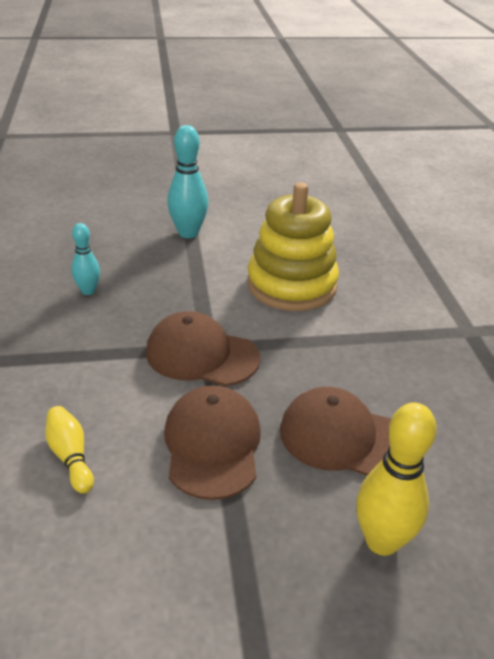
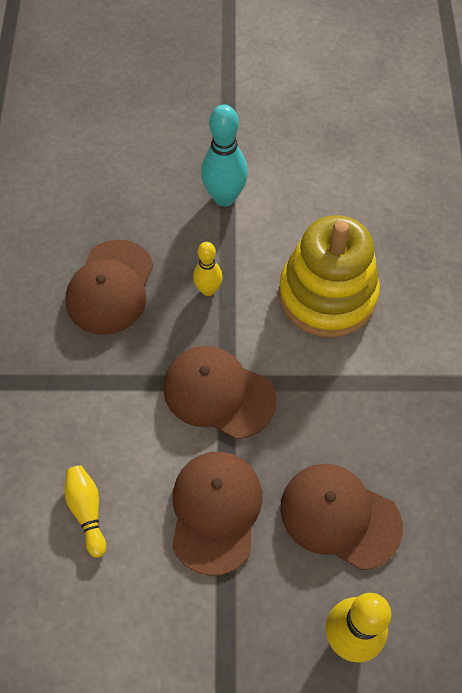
camera: 10 degrees right, 25 degrees up
turquoise bowling pin [72,223,100,295] -> brown cap [66,240,154,335]
none -> yellow bowling pin [193,242,223,296]

